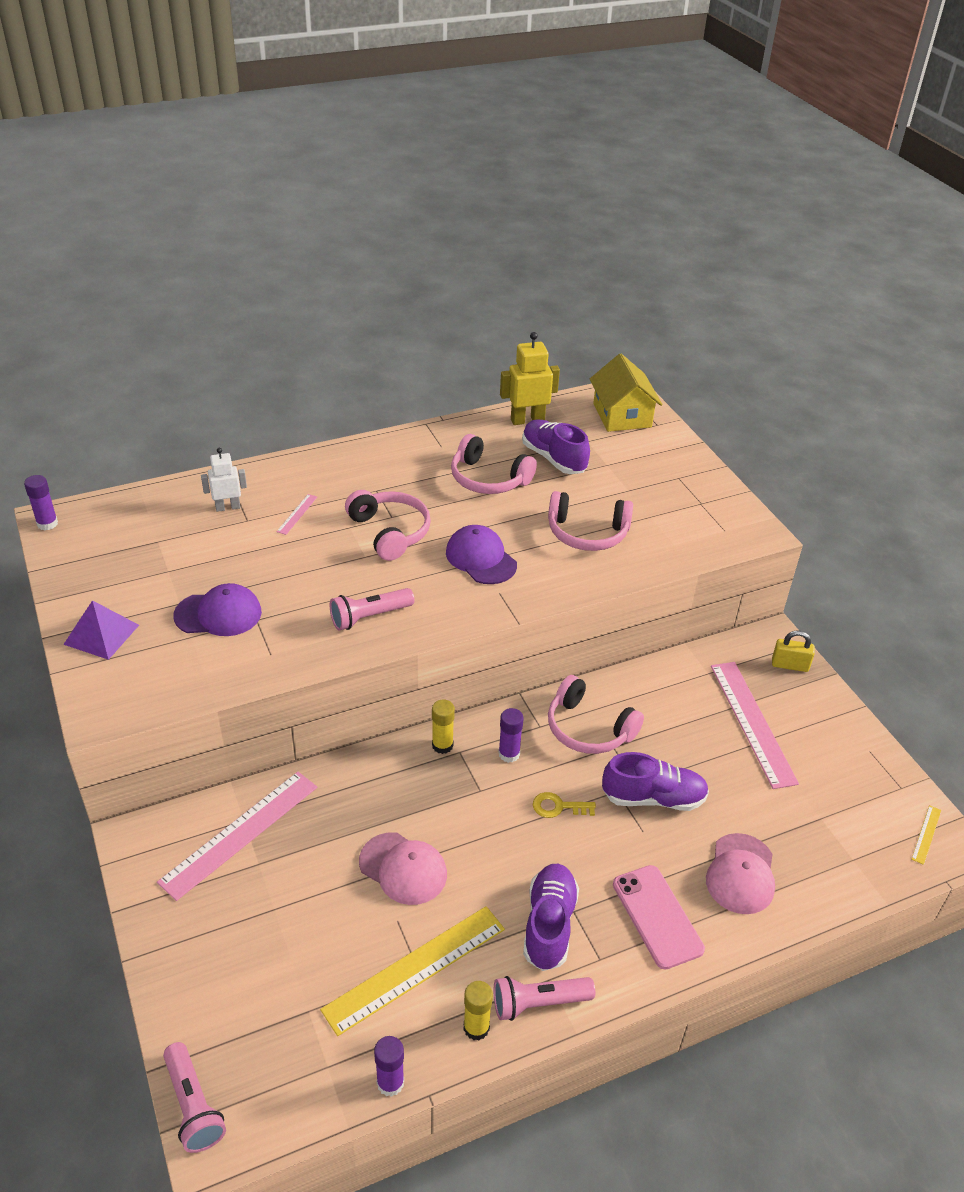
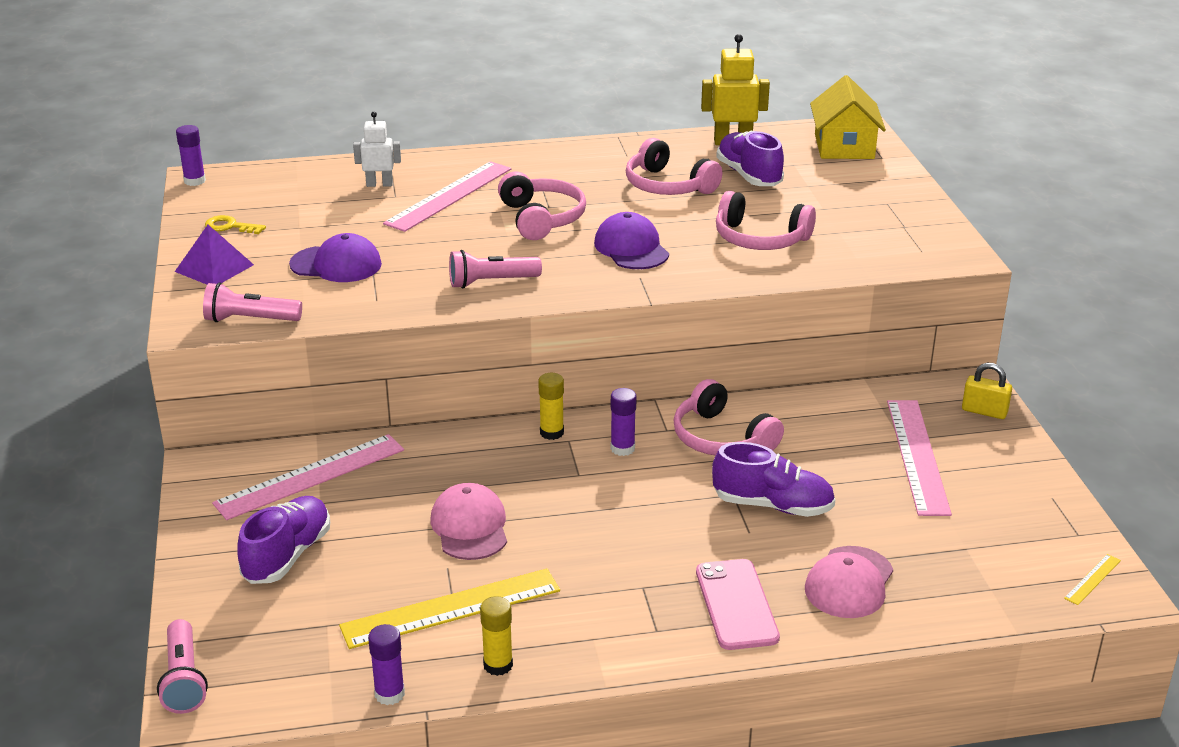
camera: 15 degrees right, 10 degrees down
pink ruler [276,494,317,535] -> pink ruler [383,161,511,232], size x2.36
pink cap [359,832,447,905] -> pink cap turned 150 degrees counterclockwise [431,483,507,560]
pink flashlight [494,976,595,1021] -> pink flashlight moved to [203,282,302,322]
purple shoe [523,864,579,971] -> purple shoe moved to [237,496,330,584]
yellow key [533,792,596,818] -> yellow key moved to [205,215,266,234]

